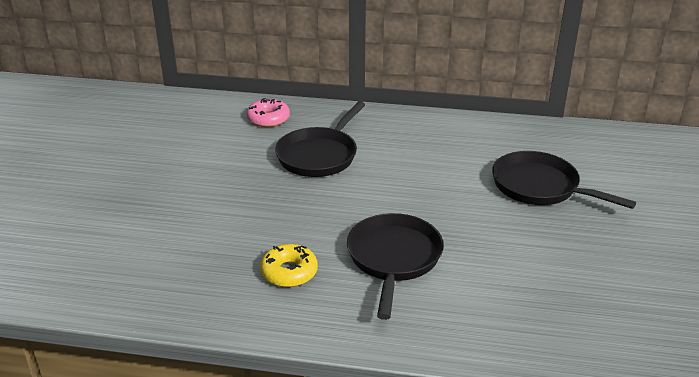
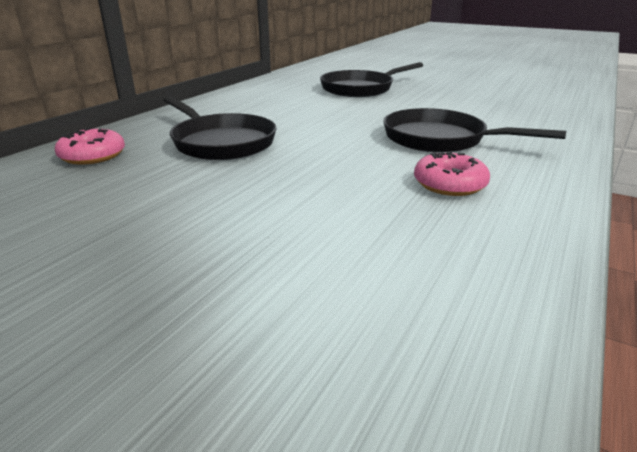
camera: 70 degrees left, 5 degrees down
yellow donut [260,244,318,287] -> pink donut [414,151,490,196]

